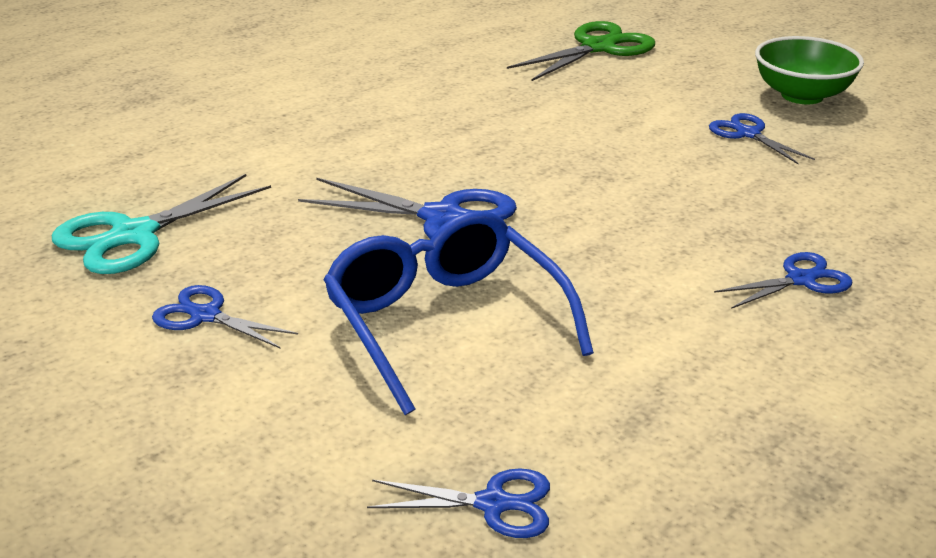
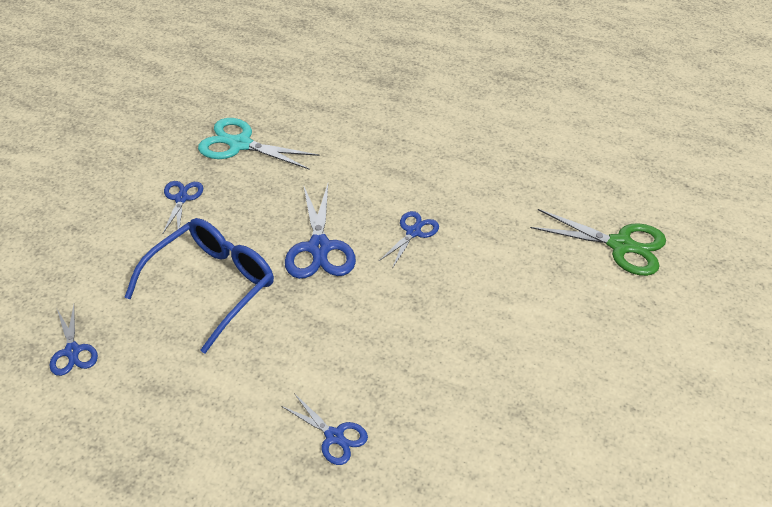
camera: 65 degrees right, 15 degrees up
blue scissors [709,113,815,164] -> blue scissors moved to [379,211,439,267]
green bowl [755,36,864,104] -> none

